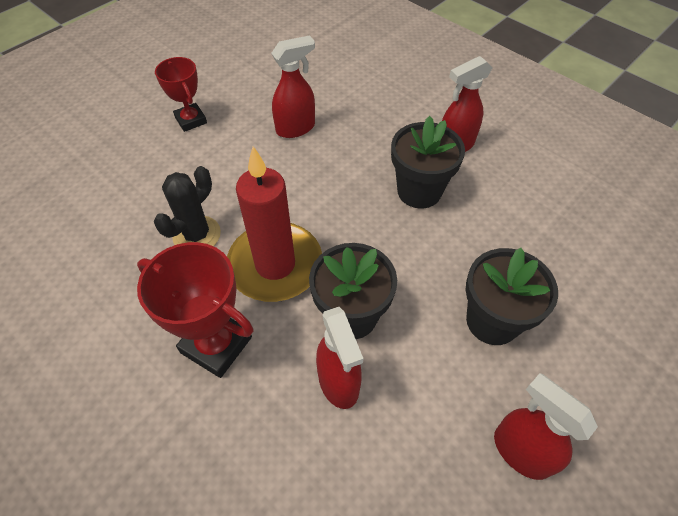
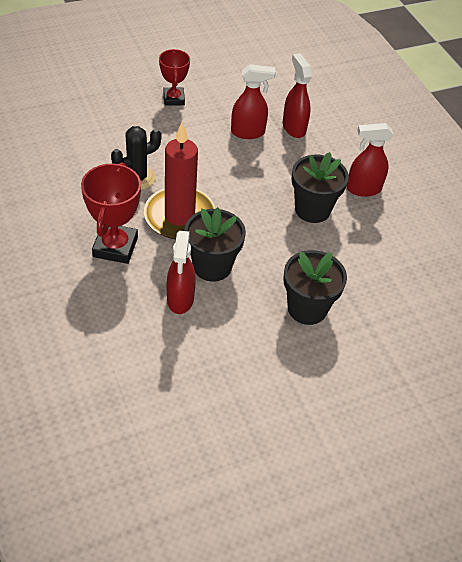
camera: 20 degrees right, 5 degrees down
red trophy [137,242,253,378] -> red trophy turned 45 degrees clockwise [81,162,141,264]
red spray bottle [494,373,598,480] -> red spray bottle moved to [283,53,312,138]

